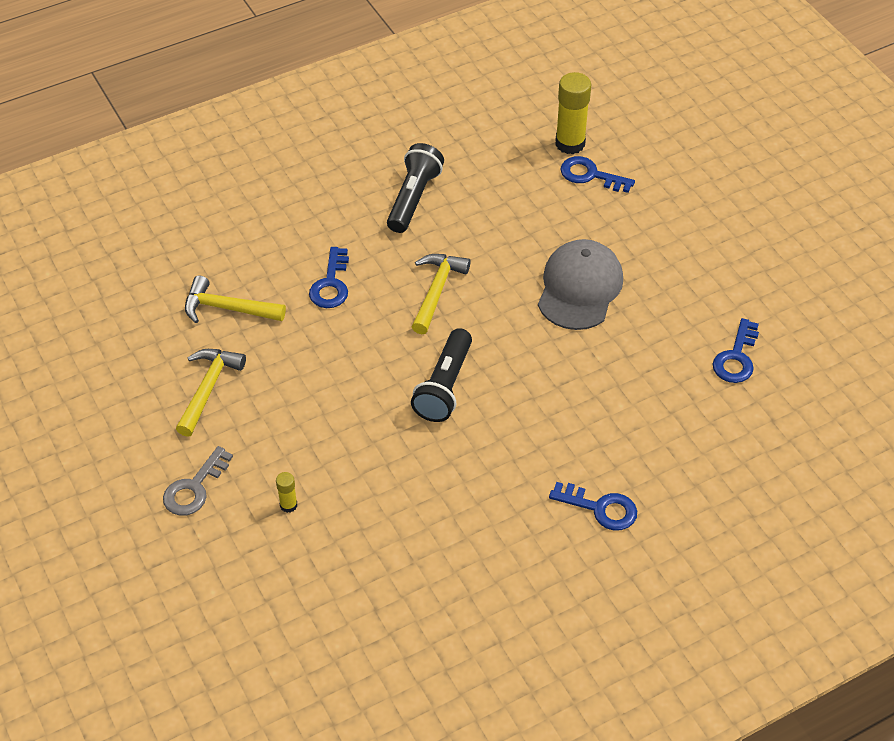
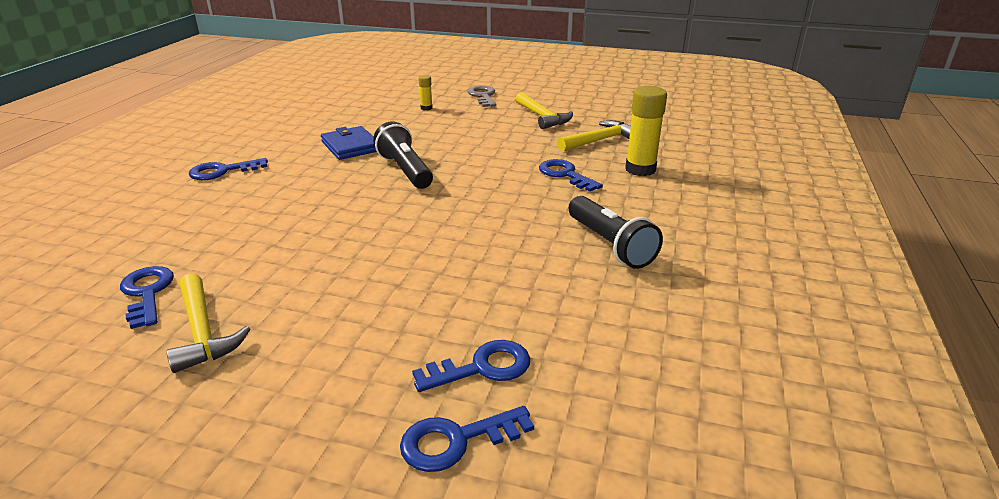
camera: 135 degrees right, 20 degrees down
yellow hammer [412,254,470,334] -> yellow hammer moved to [167,273,250,373]
grey cap [538,239,623,330] -> none
yellow glue stick [555,72,591,154] -> yellow glue stick moved to [625,86,667,176]
none -> blue wallet [321,126,377,160]
none -> blue key [400,406,534,472]

